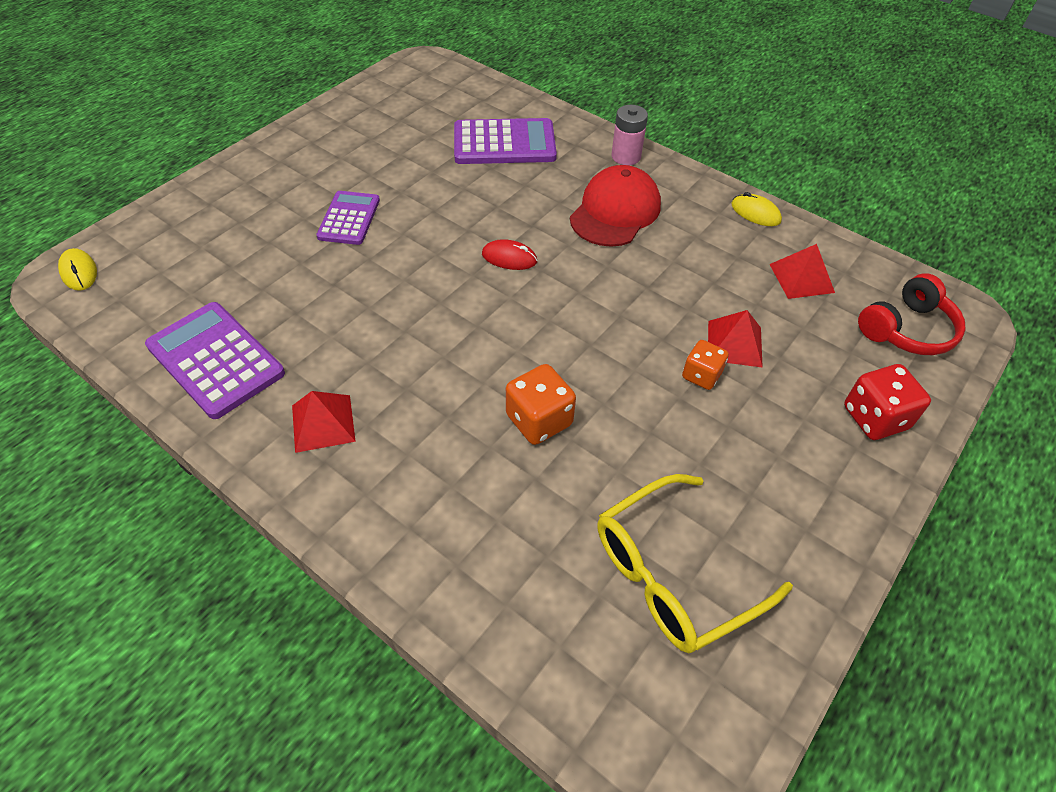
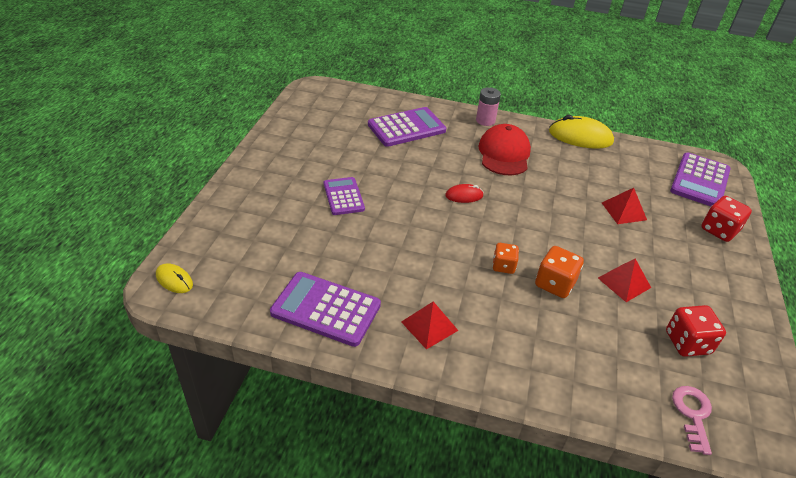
camera: 25 degrees left, 10 degrees down
yellow glasses [597,474,793,653] -> red dice [666,305,726,357]
orange dice [682,340,729,390] -> orange dice moved to [493,243,519,274]
yellow mouse [731,192,782,226] -> yellow mouse [549,115,614,149], size x1.90
red pyramid [769,244,835,299] -> red pyramid moved to [598,259,651,302]
red headphones [858,273,966,355] -> purple calculator [670,152,731,206]
none -> pink key [672,386,712,455]

